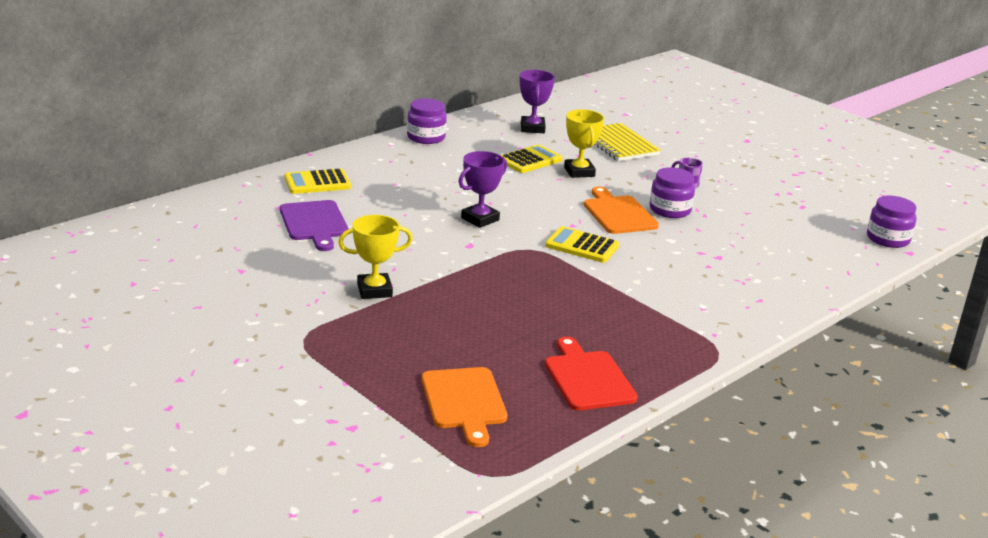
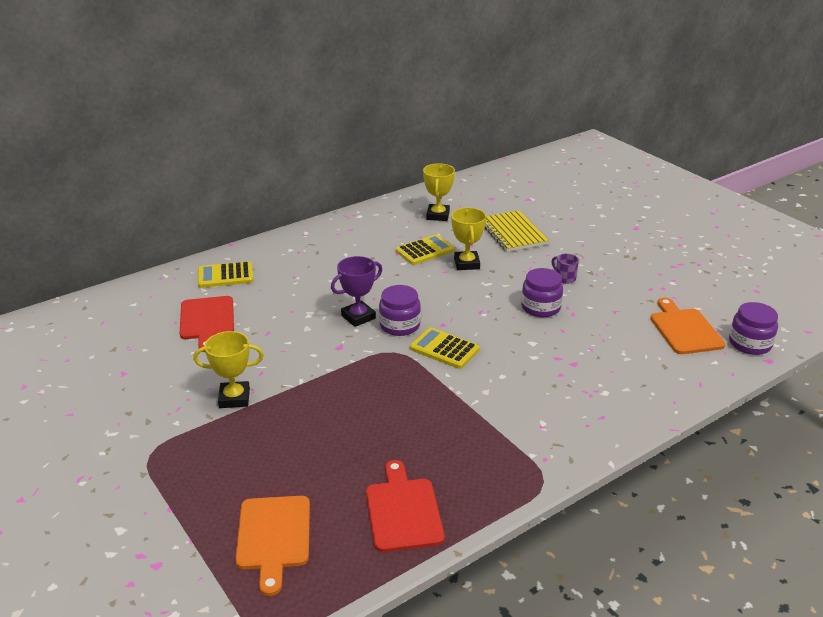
camera: 10 degrees right, 5 degrees up
purple cutting board [280,200,349,251] -> red cutting board [180,296,234,352]
purple jar [407,98,447,144] -> purple jar moved to [379,285,421,336]
purple trophy [520,70,555,133] -> yellow trophy [423,163,455,221]
orange cutting board [584,186,659,234] -> orange cutting board moved to [650,298,726,354]

